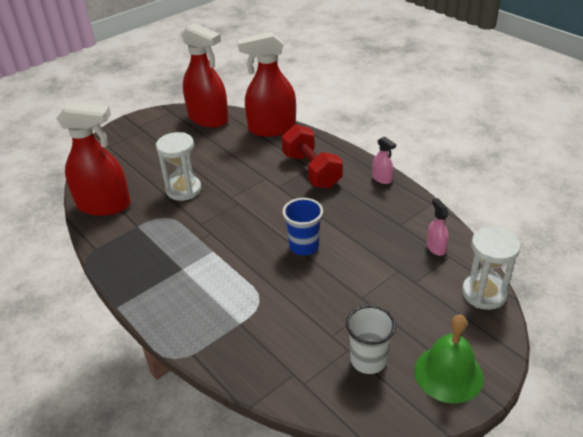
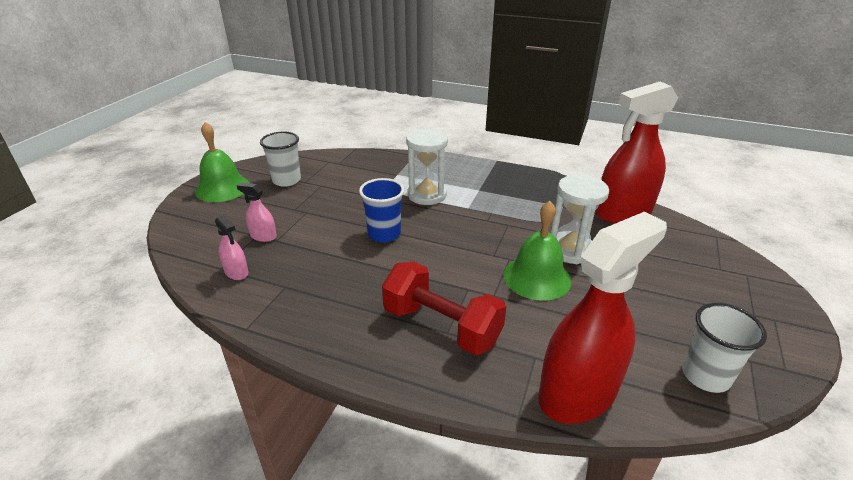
camera: 150 degrees right, 5 degrees down
red spray bottle [181,23,229,128] -> white cup [682,303,767,393]
pink spray bottle [372,136,396,184] -> pink spray bottle moved to [236,183,277,242]
white hourglass [462,227,521,310] -> white hourglass moved to [406,128,448,205]
none -> green bell [503,201,572,301]

